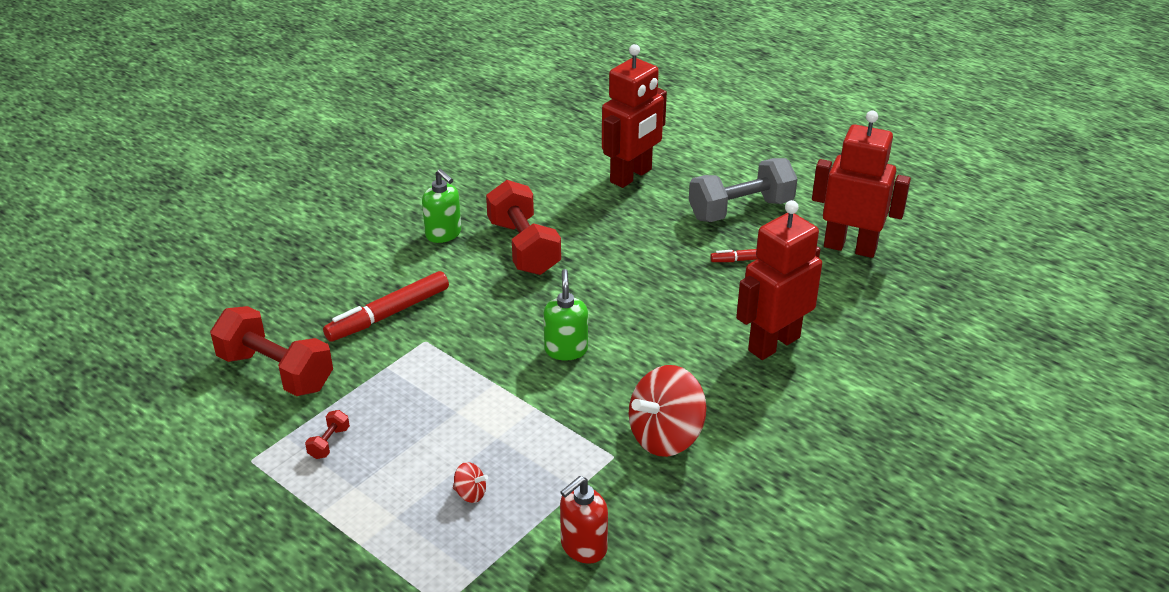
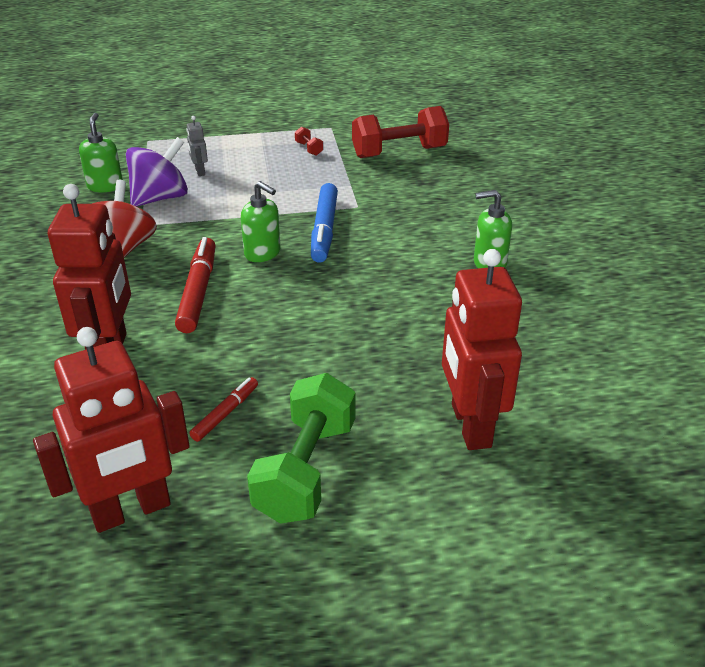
camera: 130 degrees right, 0 degrees up
red marker [323,271,449,341] -> red marker moved to [175,237,216,333]
red spinning top [453,462,488,503] -> grey robot [186,116,208,176]
red dumbbell [486,180,561,275] -> none
red soap dispenser [560,476,608,564] -> green soap dispenser [79,113,123,192]
grey dumbbell [689,158,798,222] -> green dumbbell [247,373,356,524]
none -> purple spinning top [126,137,188,207]
none -> blue marker [311,183,338,263]

